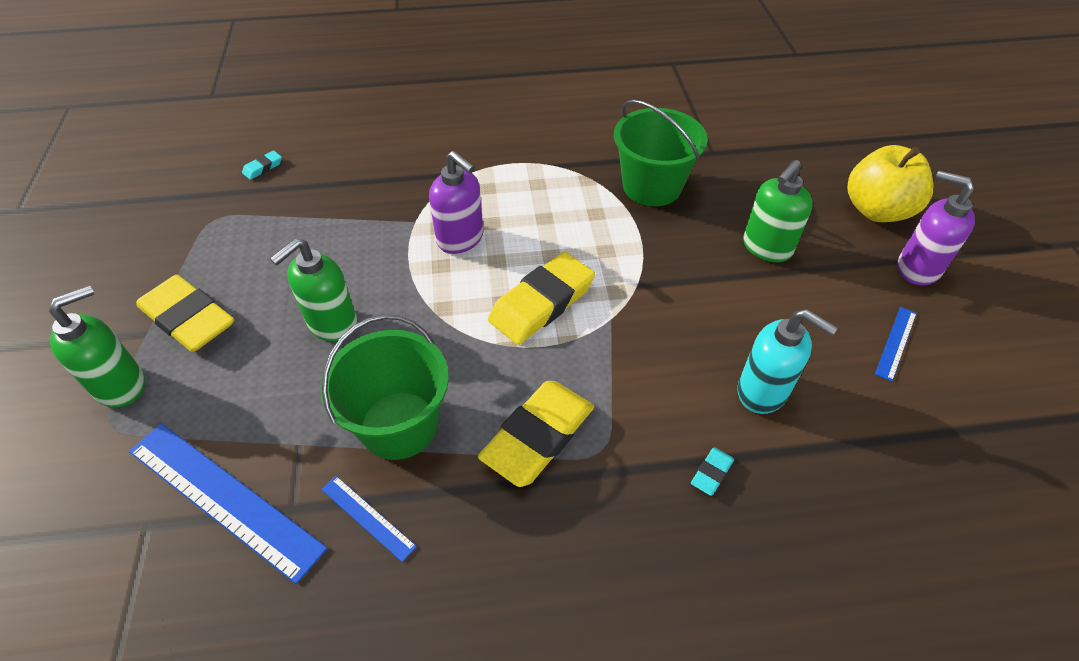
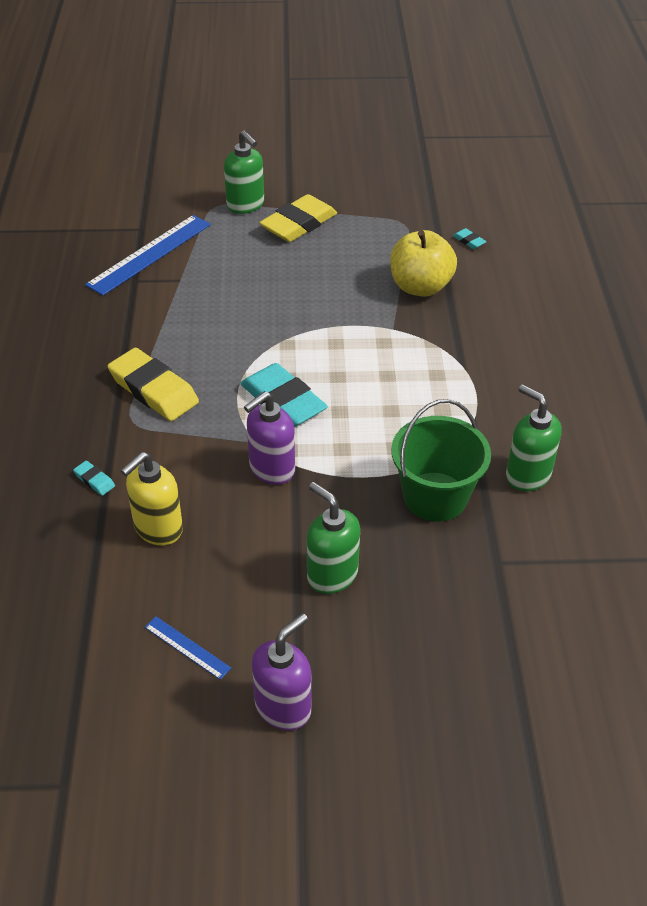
camera: 95 degrees right, 5 degrees down
green soap dispenser [270,238,357,342] -> green soap dispenser moved to [506,384,561,491]
green bucket [320,314,449,460] -> none
blue ruler [321,476,417,562] -> none
purple soap dispenser [429,151,484,254] -> purple soap dispenser moved to [244,391,295,485]
yellow eraser [488,252,595,345] -> turquoise eraser [240,363,328,427]
turquoise soap dispenser [737,309,838,414] -> yellow soap dispenser [121,452,183,545]
yellow apple [847,145,933,222] -> yellow apple moved to [390,230,457,297]

